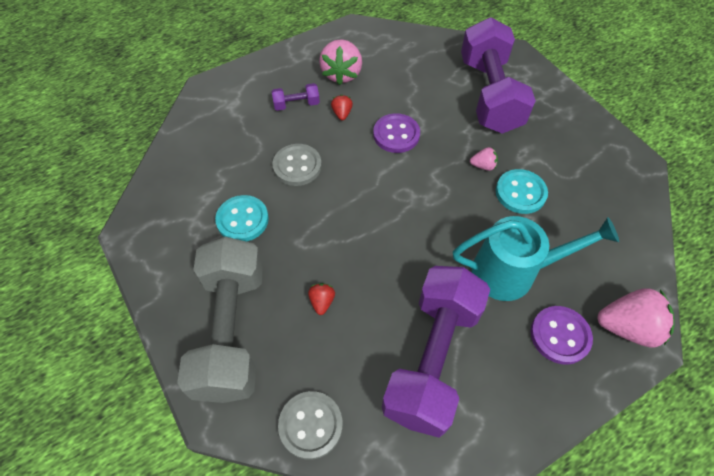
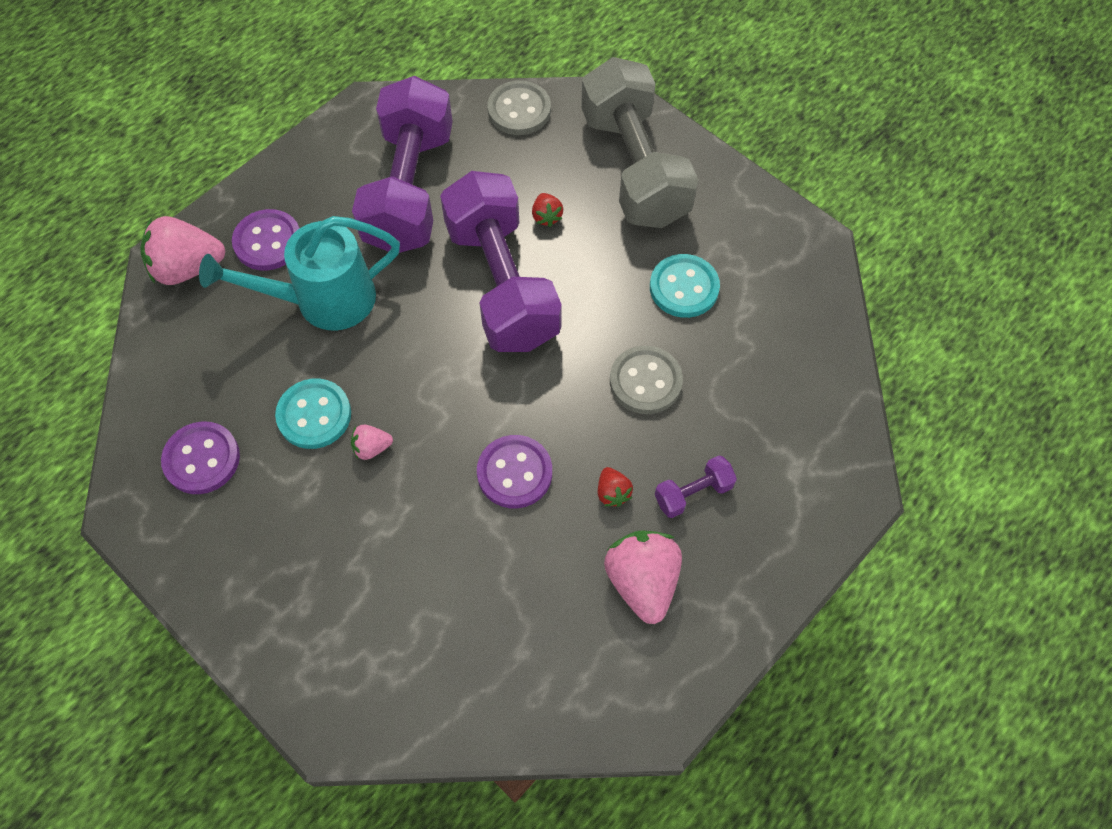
camera: 165 degrees right, 5 degrees up
purple dumbbell [461,17,536,134] -> purple dumbbell moved to [440,171,562,352]
none -> purple button [161,421,240,494]

